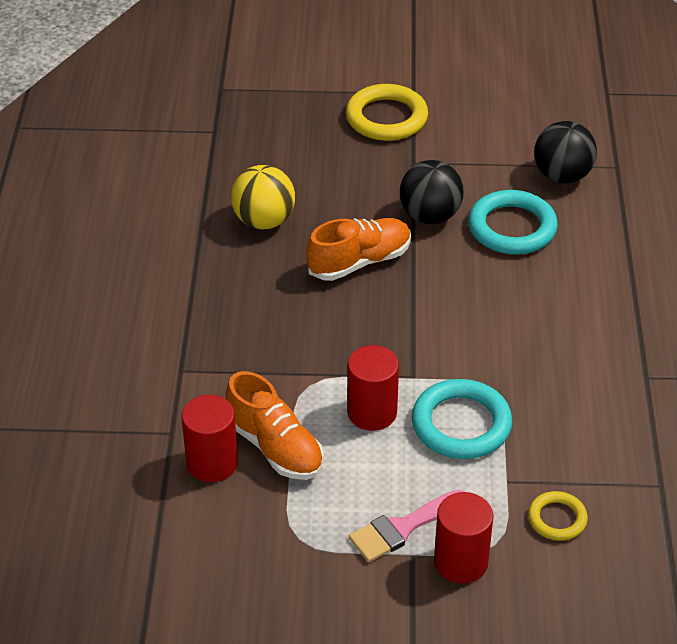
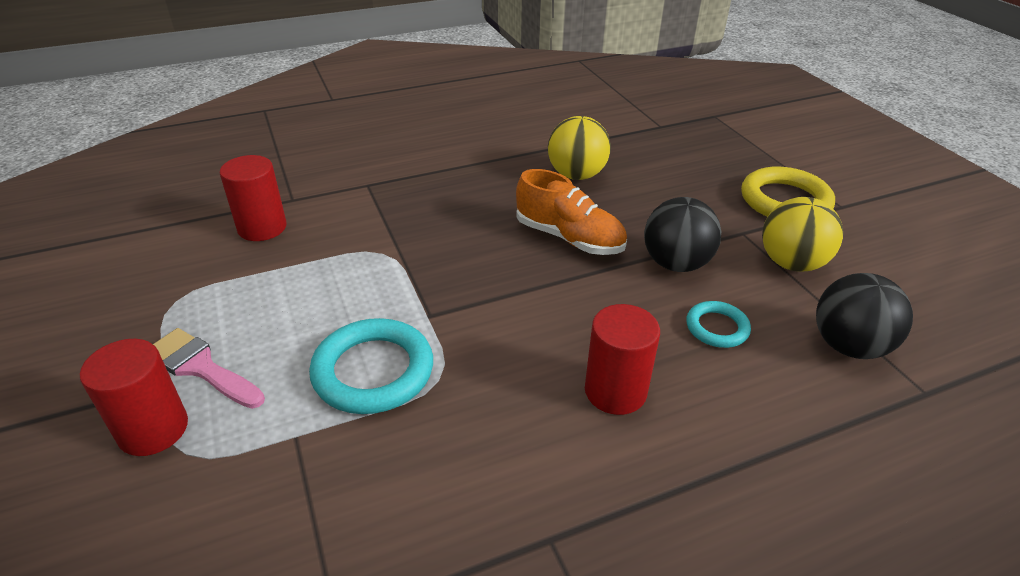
camera: 65 degrees right, 5 degrees down
orange shoe [226,371,324,480] -> none
red cylinder [347,345,399,431] -> red cylinder moved to [585,304,660,415]
turquoise ring [468,190,558,254] -> turquoise ring [686,301,751,348], size x0.56
yellow ring [528,491,588,541] -> none
none -> yellow ball [762,197,843,272]

